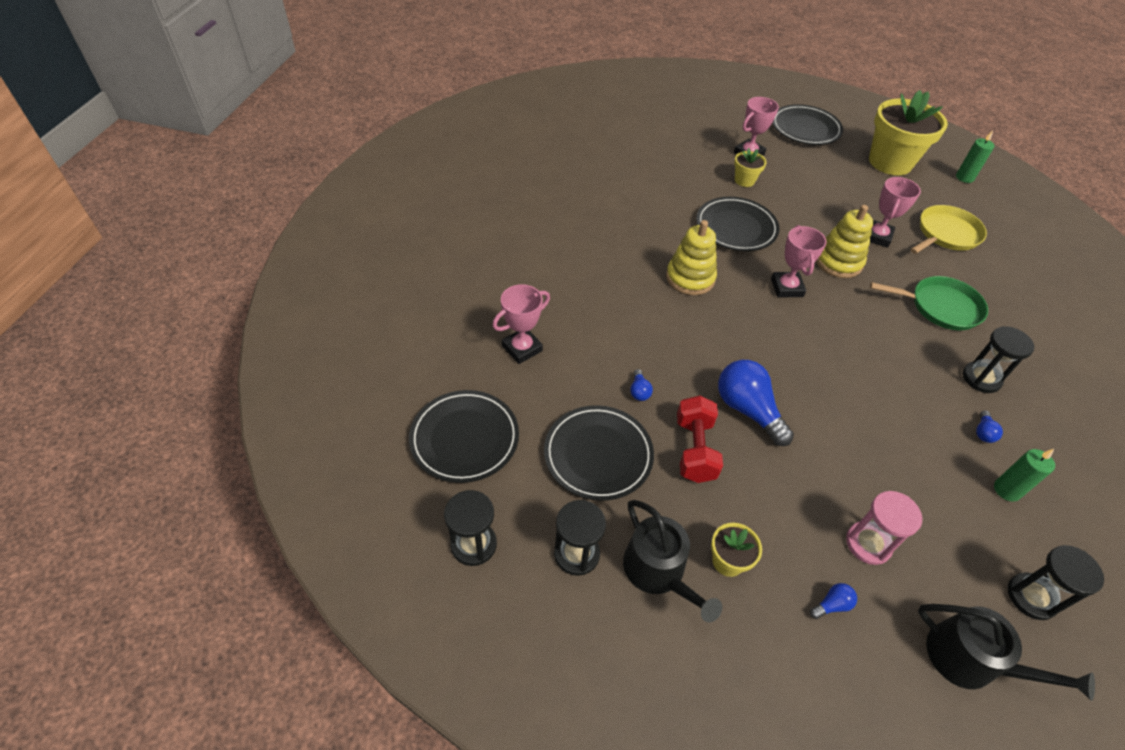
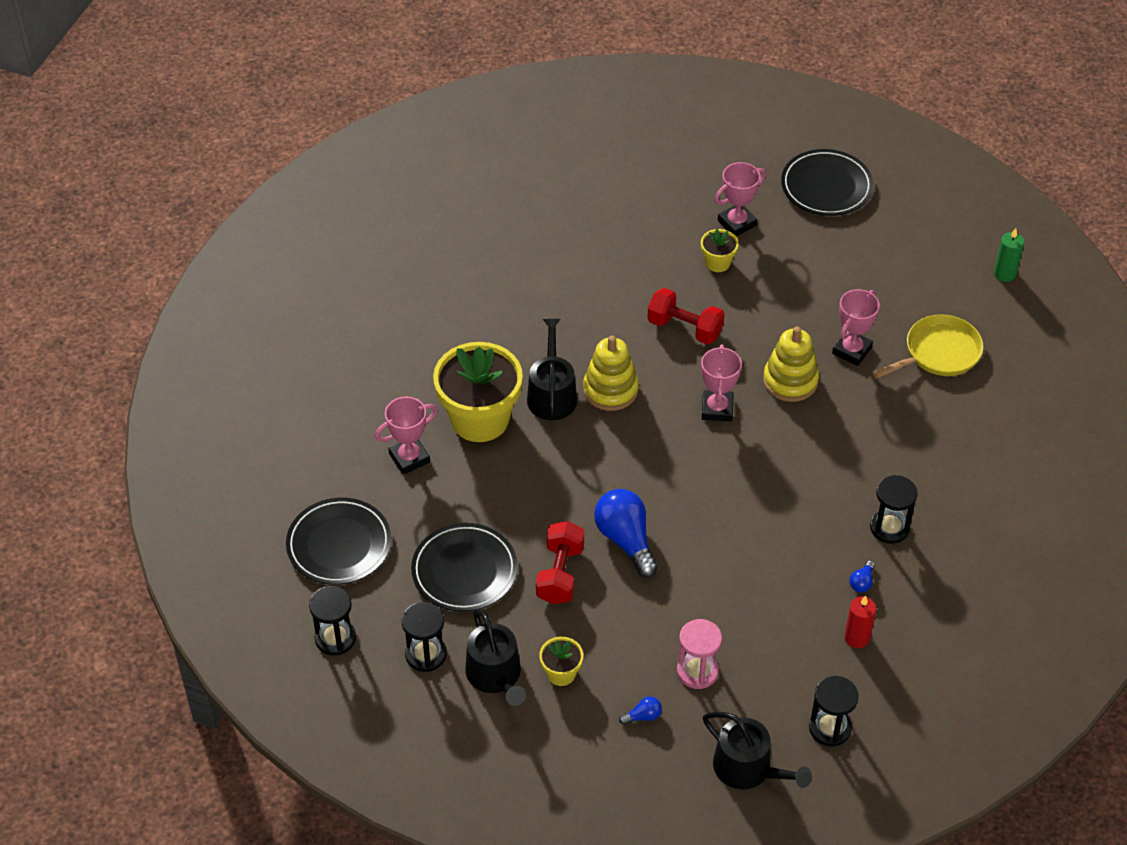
camera: 10 degrees right, 0 degrees up
blue light bulb [630,369,653,401] -> none
black plate [696,197,780,251] -> red dumbbell [647,288,725,345]
yellow flower pot [869,90,948,175] -> yellow flower pot moved to [433,342,523,442]
green pan [870,276,988,330] -> none
green candle [994,449,1055,501] -> red candle [844,596,876,648]
none -> black watering can [527,319,577,420]

